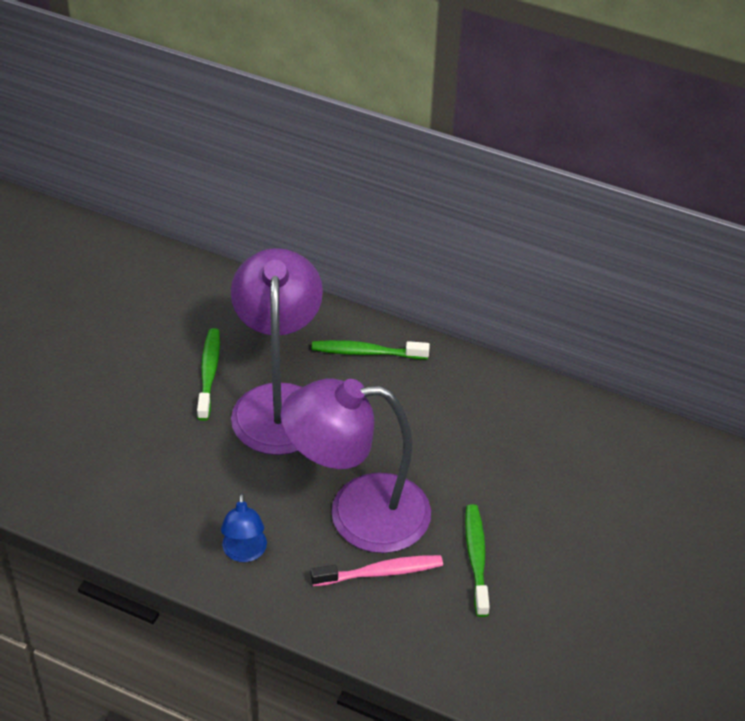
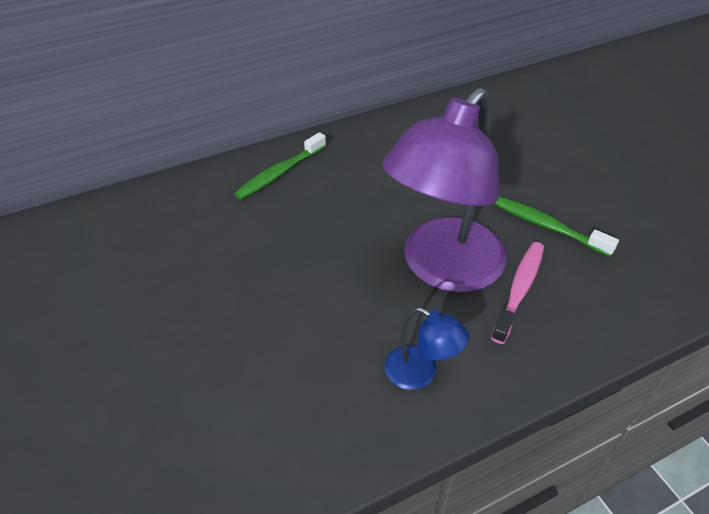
camera: 50 degrees left, 0 degrees up
green toothbrush [197,328,220,421] -> none
purple lamp [231,248,323,455] -> none

